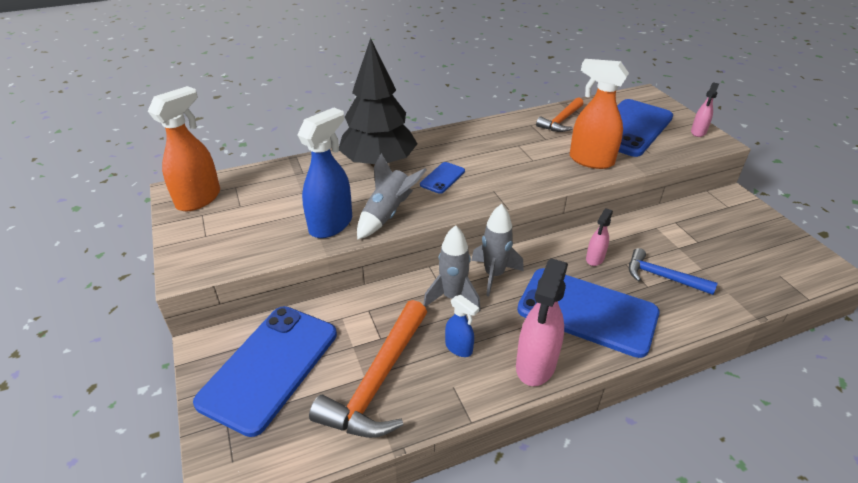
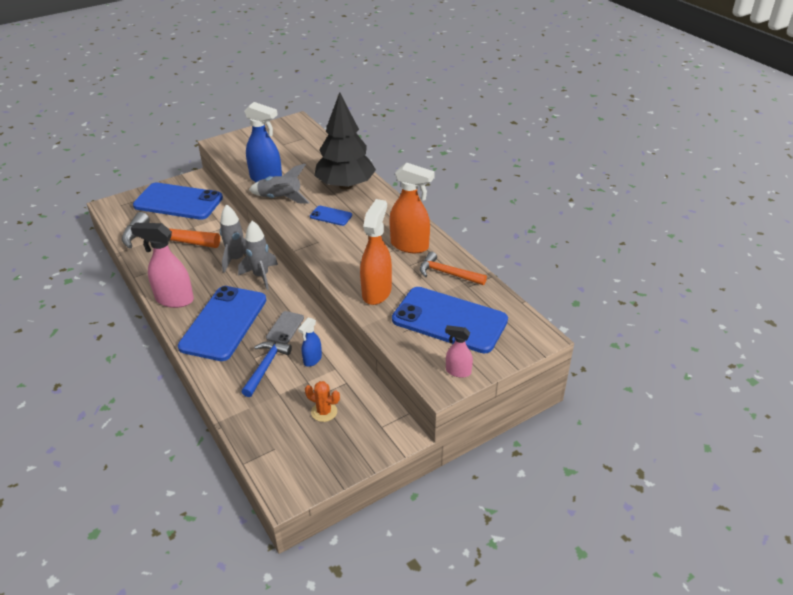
camera: 80 degrees right, 0 degrees up
orange spray bottle [148,86,220,211] -> orange spray bottle moved to [389,163,435,253]
blue spray bottle [445,295,479,357] -> blue spray bottle moved to [298,317,322,367]
pink spray bottle [586,208,613,266] -> grey phone [266,311,304,344]
none -> orange cactus [305,381,340,422]

